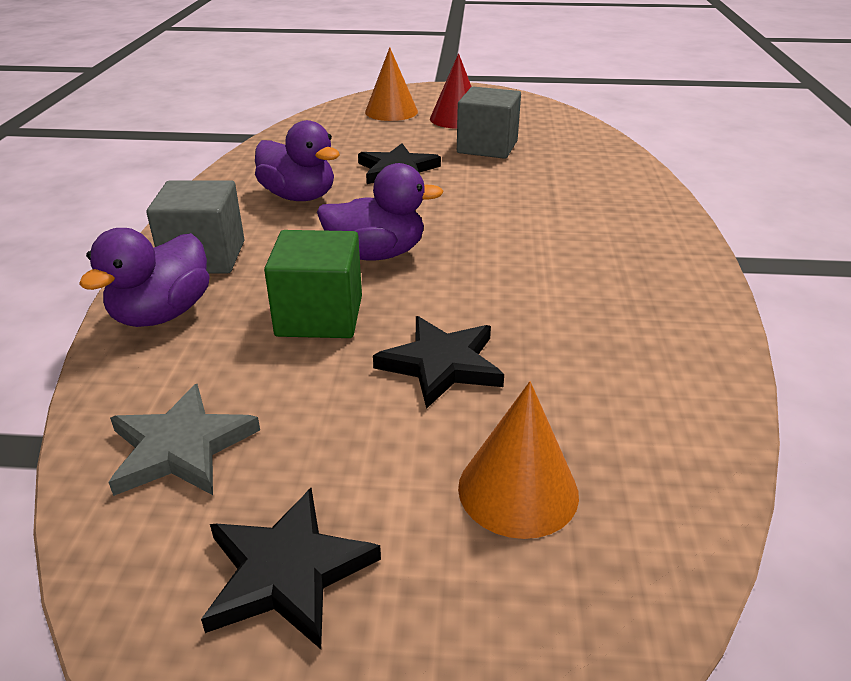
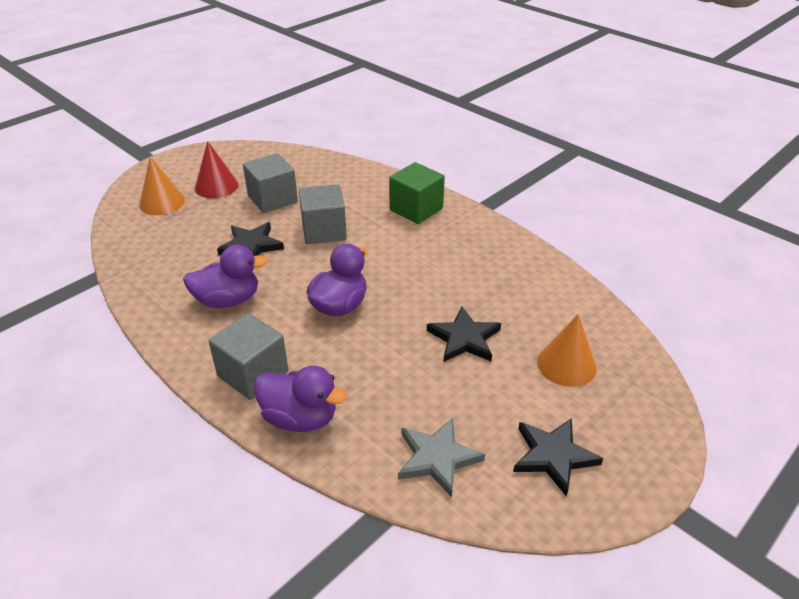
camera: 50 degrees left, 5 degrees up
purple duck [79,228,210,327] -> purple duck turned 45 degrees counterclockwise [254,366,347,432]
green cube [264,230,362,338] -> green cube moved to [389,162,445,224]
none -> grey cube [299,184,347,244]

